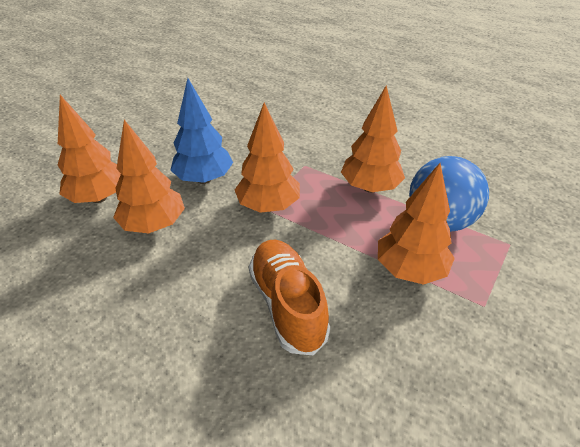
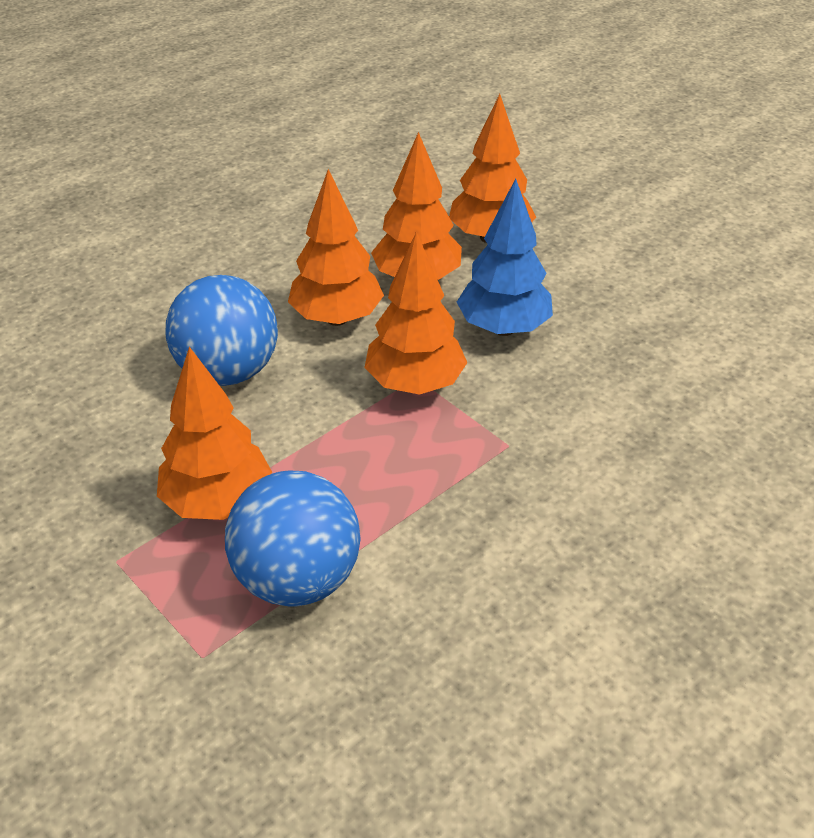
camera: 105 degrees right, 0 degrees up
orange shoe [249,240,330,355] -> blue ball [166,275,278,386]
orange tree [341,85,405,193] -> orange tree moved to [288,169,384,326]

